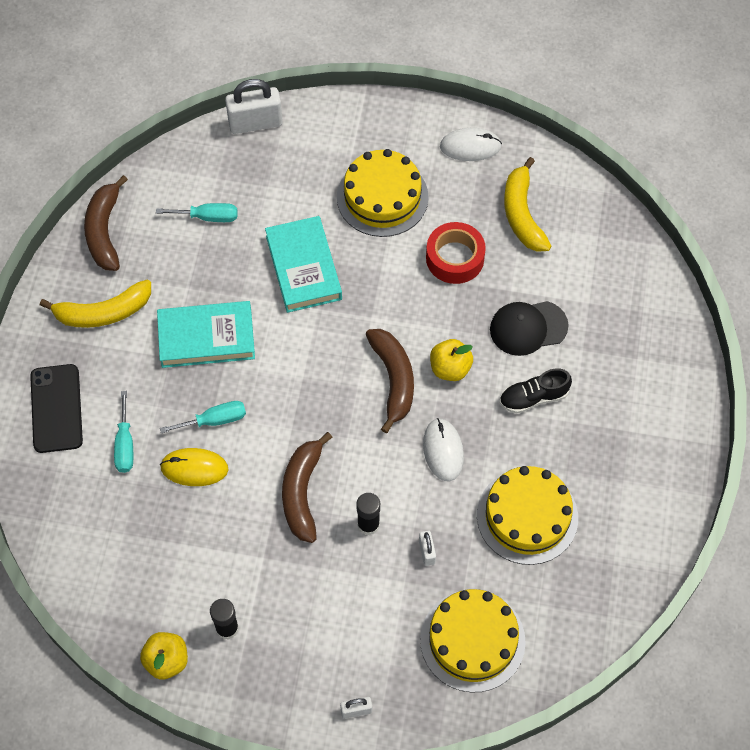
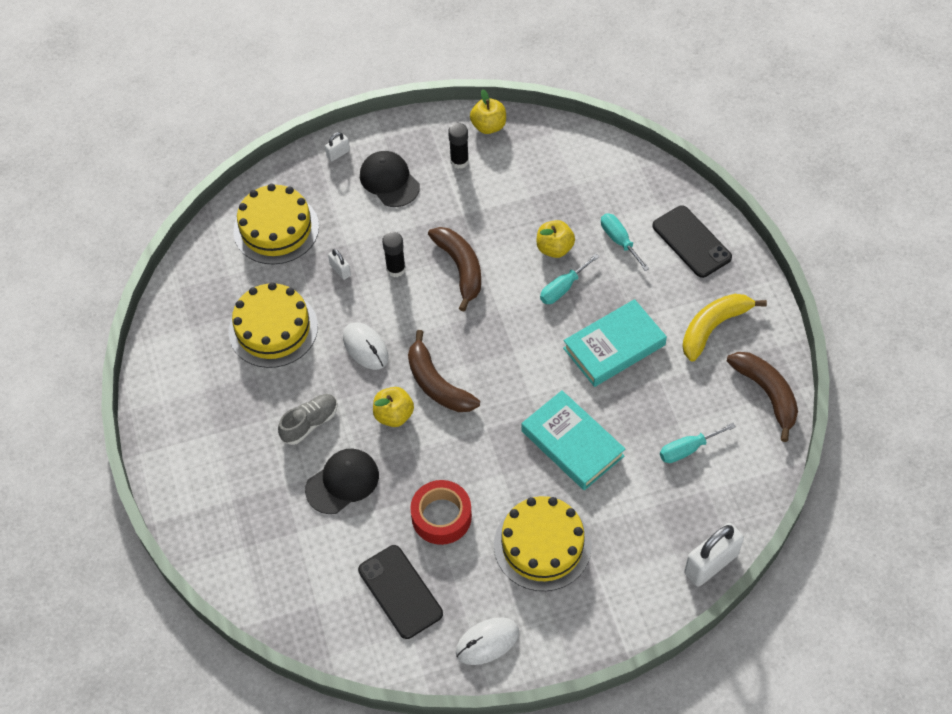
camera: 155 degrees right, 5 degrees down
yellow mouse [160,448,228,486] -> yellow apple [536,220,575,258]
black shoe [500,369,572,413] -> grey shoe [278,394,338,445]
yellow banana [504,157,551,252] -> black phone [358,545,443,639]
none -> black cap [360,151,420,207]

